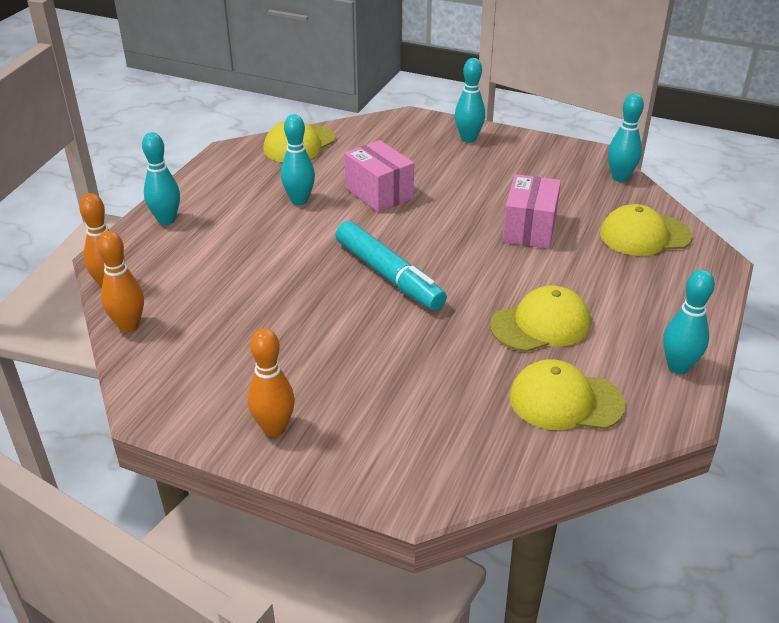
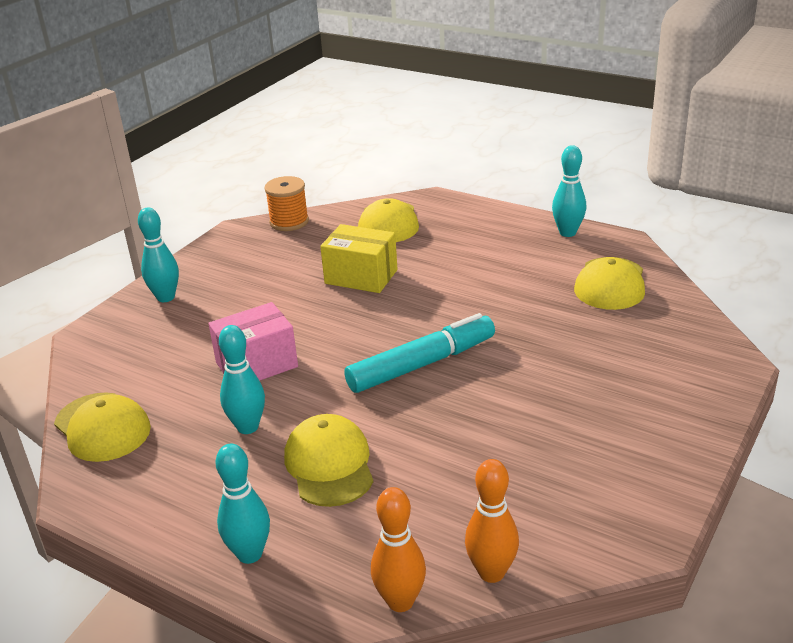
camera: 80 degrees left, 5 degrees down
orange bowling pin [248,328,295,437] -> none
yellow cap [490,286,591,352] -> yellow cap moved to [284,414,373,507]
pink box [502,174,561,249] -> yellow box [320,224,397,293]
turquoise bowling pin [608,93,644,182] -> orange spool [265,176,309,231]

